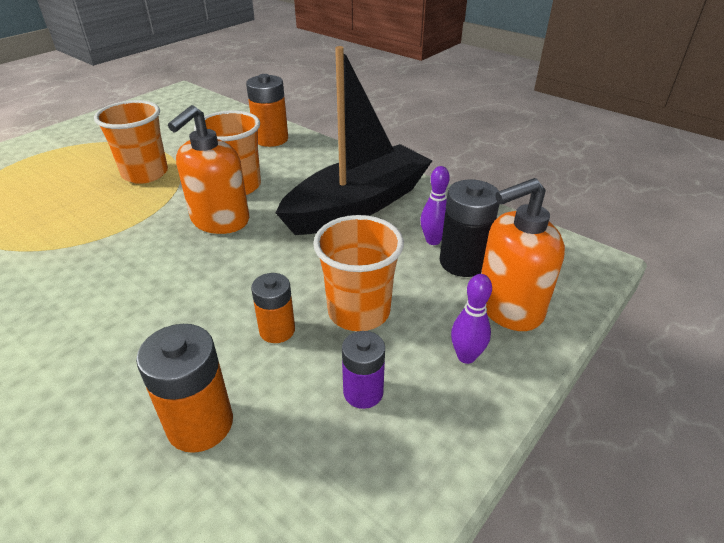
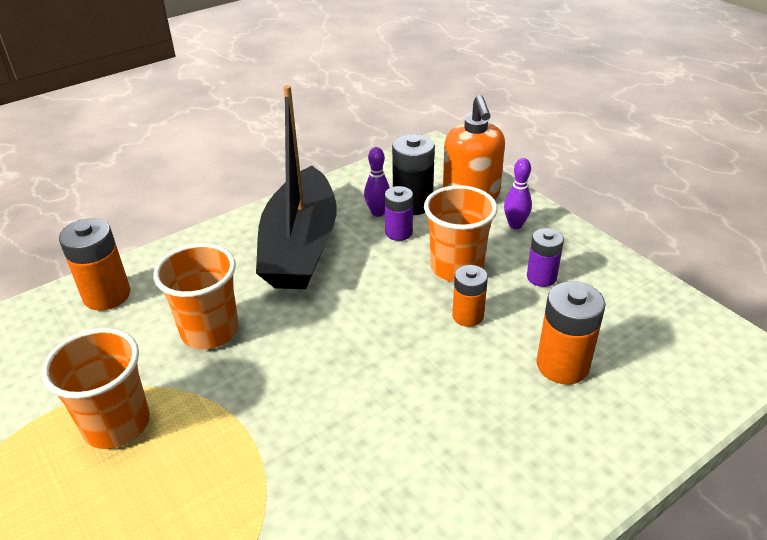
camera: 75 degrees left, 0 degrees up
orange soap dispenser [168,105,249,234] -> none
black boat [276,46,433,235] -> black boat turned 150 degrees counterclockwise [256,85,336,289]
none -> purple battery [385,186,413,241]

